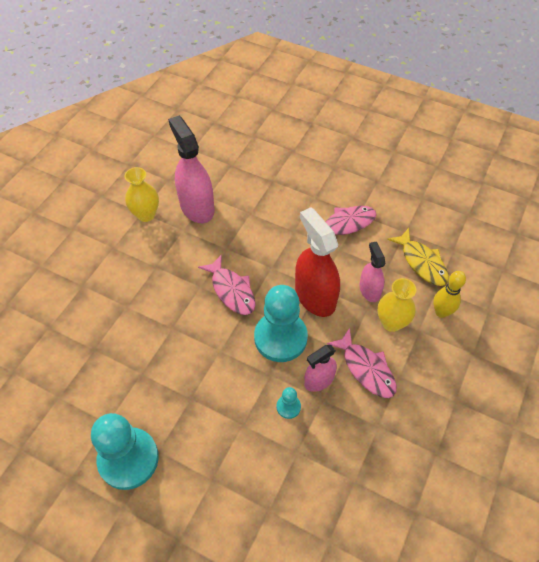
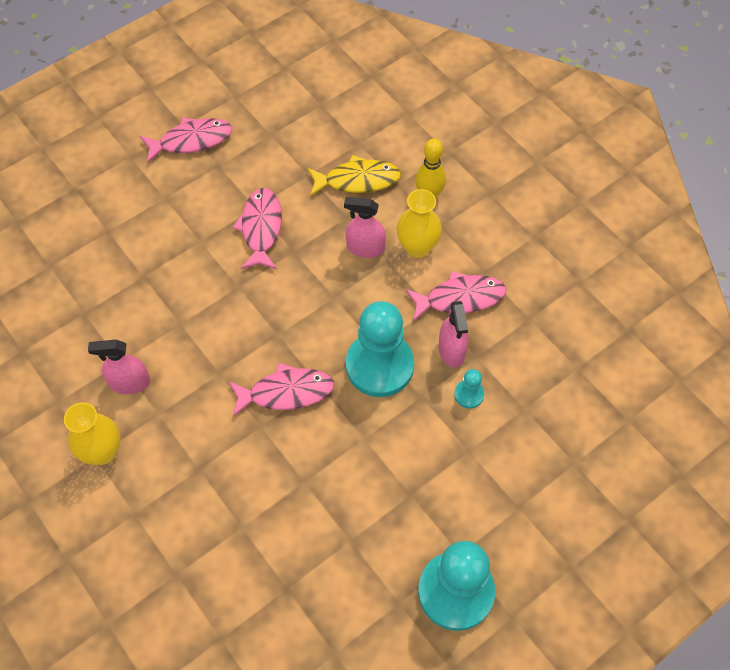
camera: 65 degrees left, 5 degrees up
pink spray bottle [168,116,215,223] -> pink spray bottle [88,340,150,394], size x0.57
red spray bottle [295,207,340,317] -> none
none -> pink fish [140,118,232,163]

